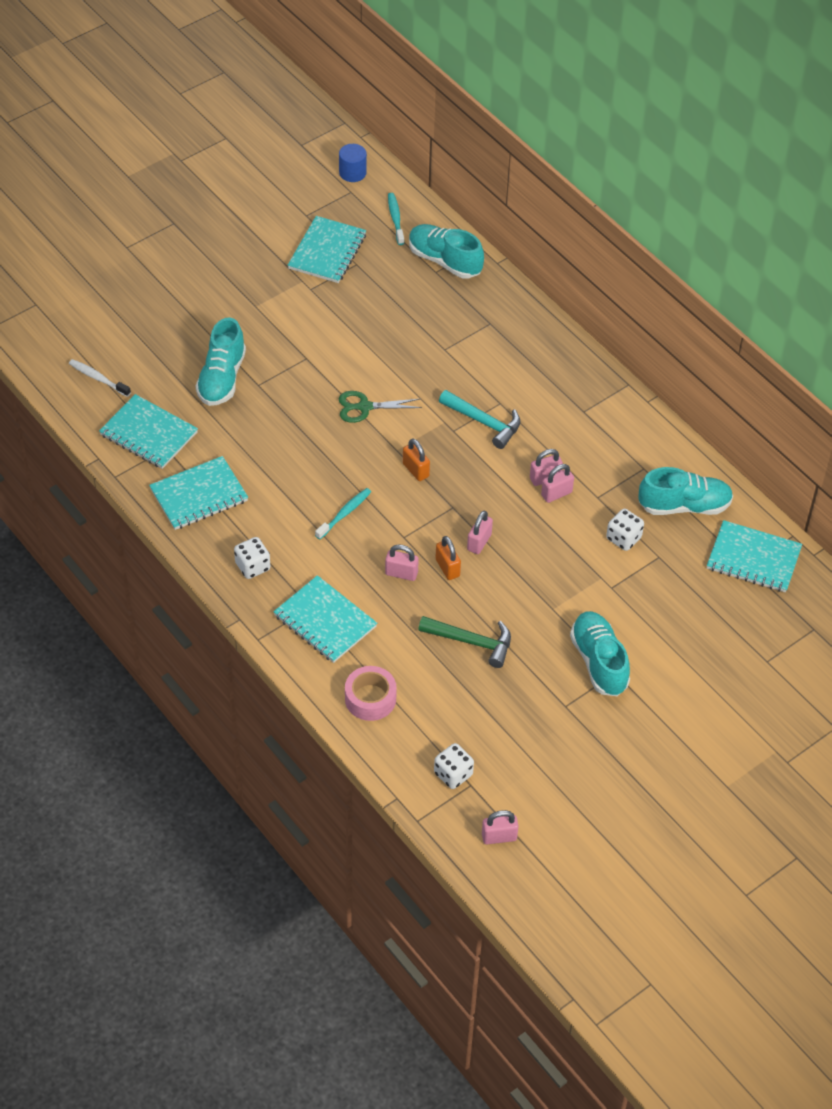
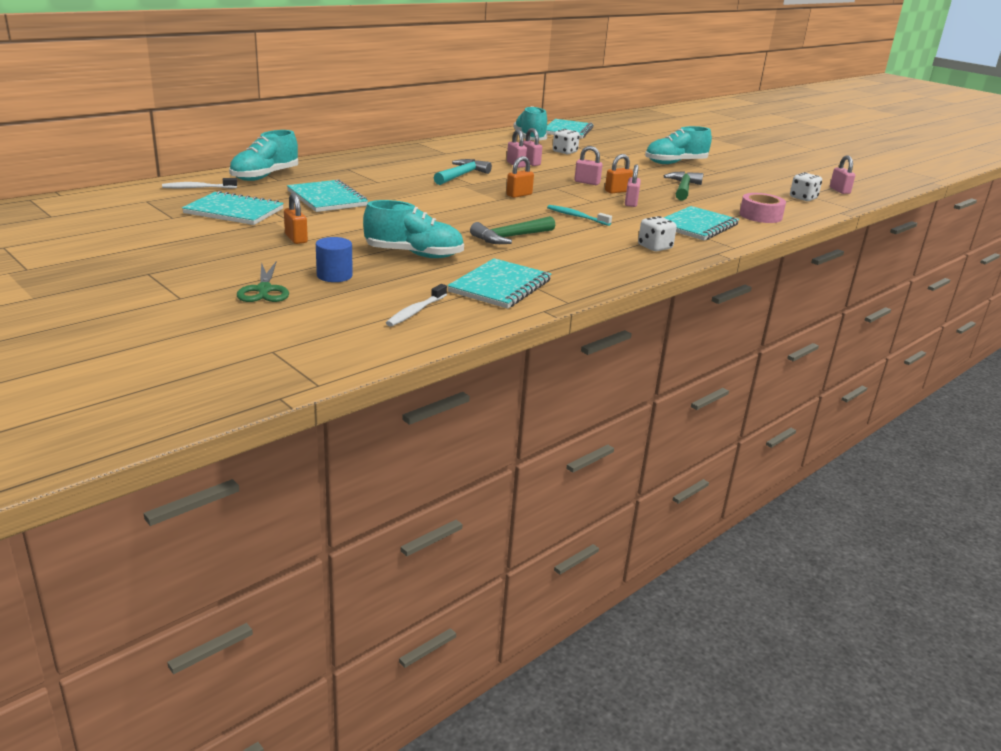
camera: 95 degrees left, 25 degrees down
turquoise notebook [149,456,248,530] -> turquoise notebook moved to [287,179,368,212]
green scissors [338,391,422,423] -> green scissors moved to [237,262,289,302]
blue cylinder [339,144,367,182] -> blue cylinder moved to [316,237,353,282]
turquoise toothbrush [388,193,404,245] -> white toothbrush [162,178,237,188]
none -> orange padlock [284,193,308,244]
none -> green hammer [470,216,555,244]

